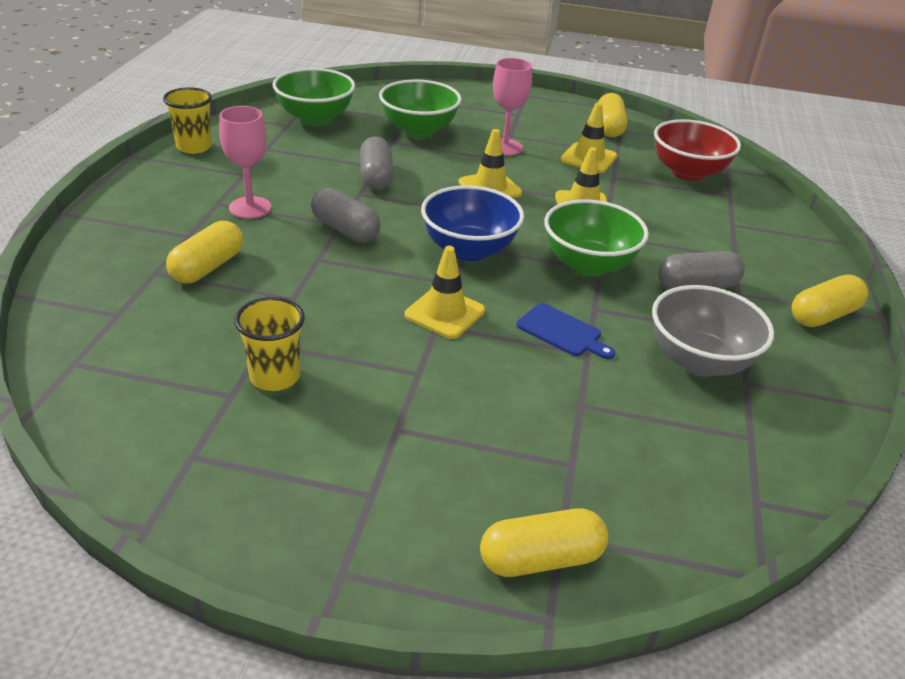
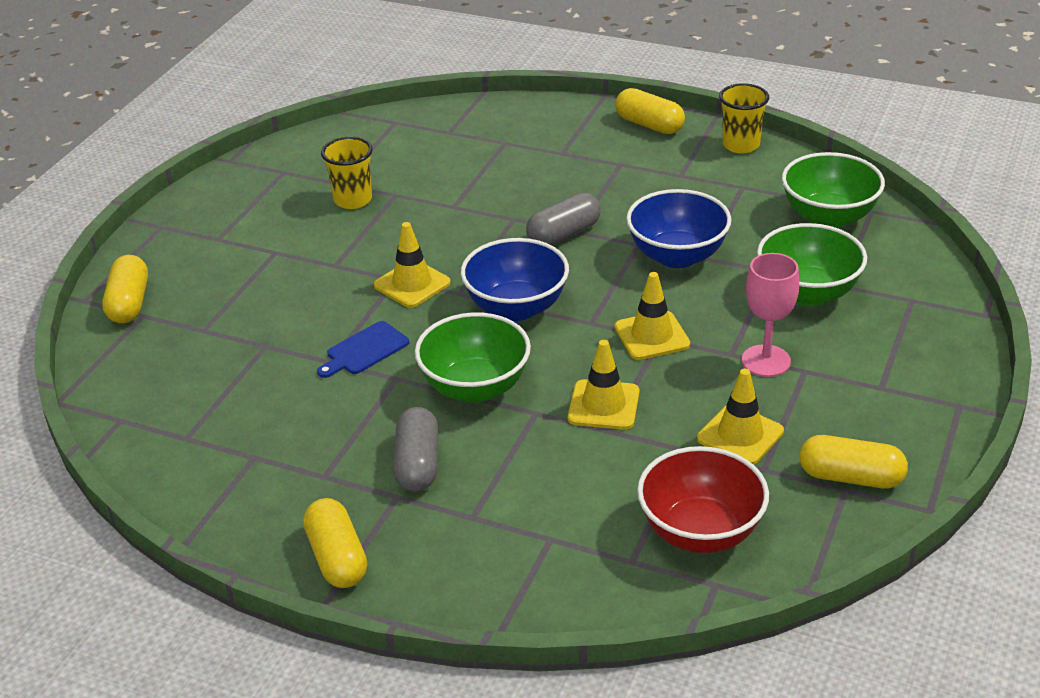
camera: 105 degrees right, 0 degrees up
yellow capsule [166,221,243,284] -> yellow capsule moved to [615,88,685,134]
pink goblet [219,106,271,219] -> none
grey capsule [360,137,394,190] -> blue bowl [626,189,731,268]
grey bowl [652,285,774,376] -> none

